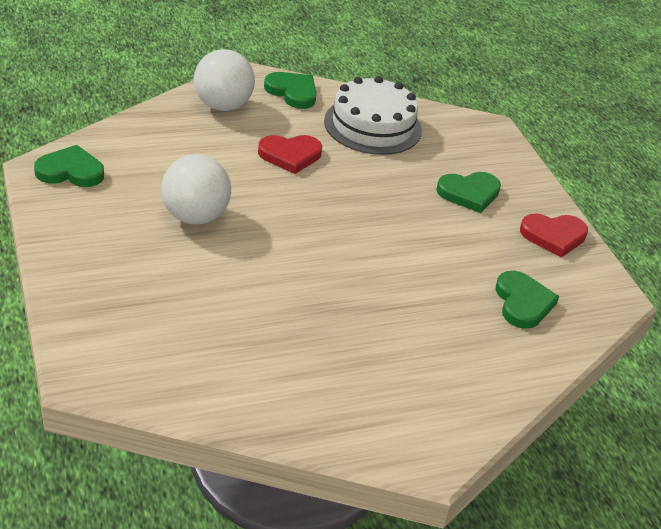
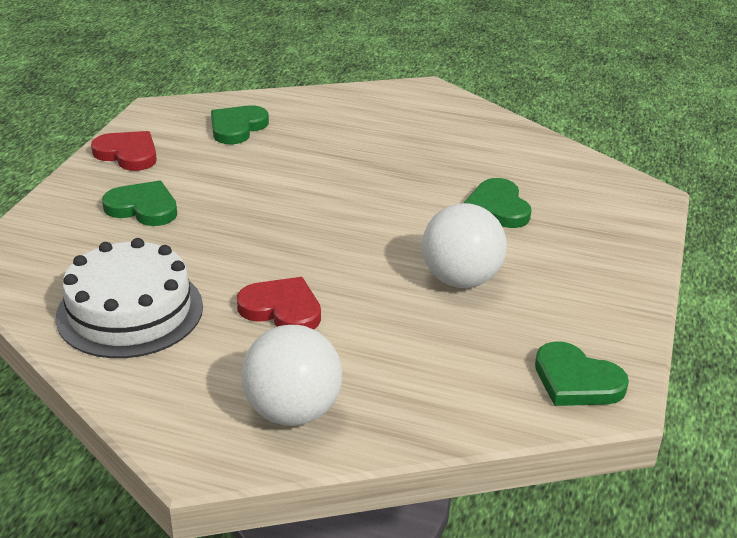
camera: 140 degrees left, 5 degrees down
green heart [264,72,317,109] -> green heart moved to [464,178,531,228]

